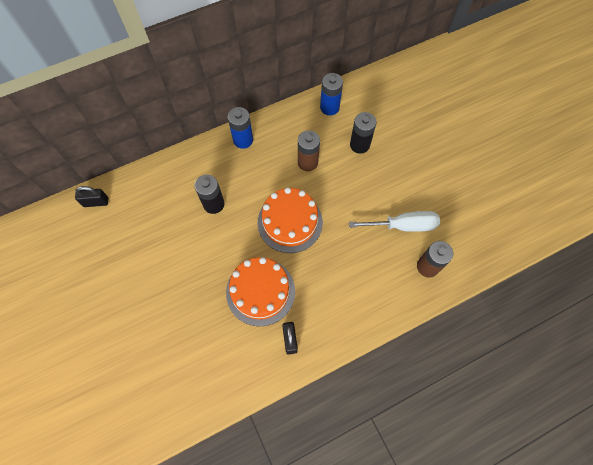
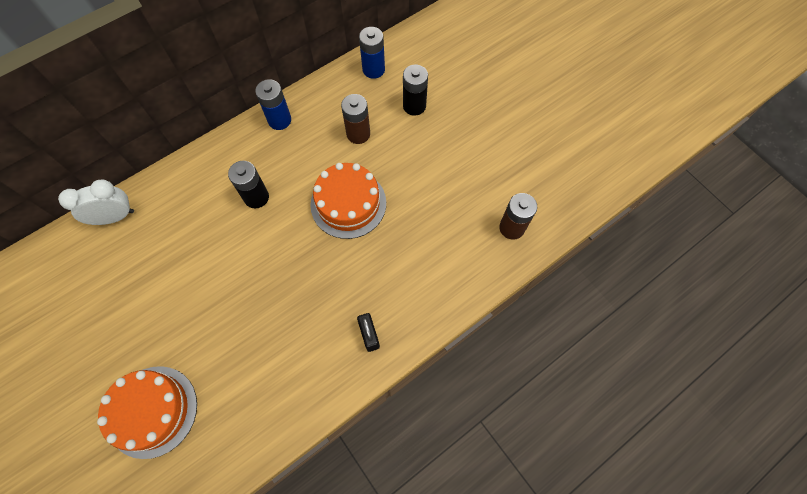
camera: 10 degrees left, 0 degrees up
black padlock [75,186,108,207] -> white clock [58,179,134,225]
orange cake [226,257,295,327] -> orange cake moved to [97,366,197,459]
white screwdriver [349,211,440,232] -> none

